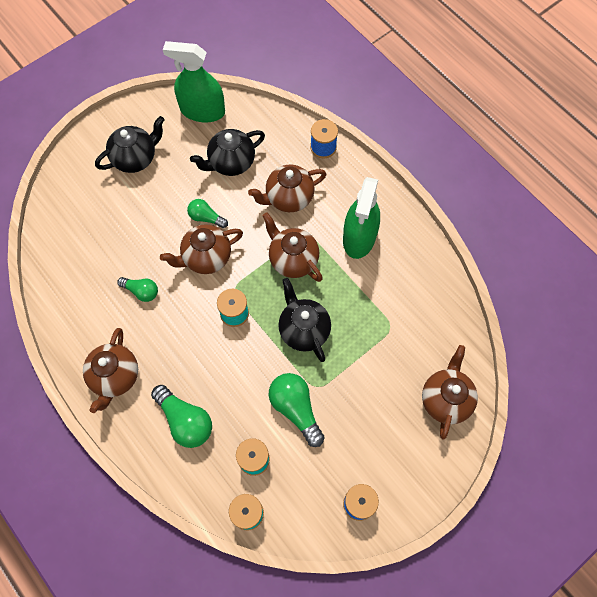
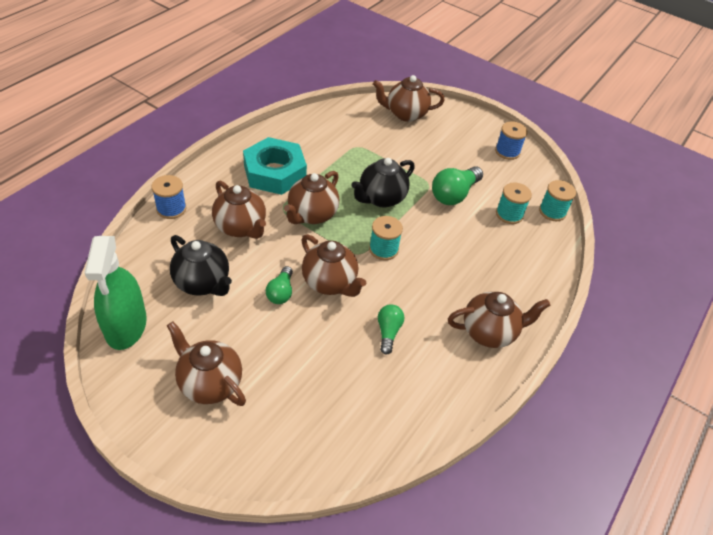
camera: 110 degrees left, 20 degrees down
black teapot [95,116,164,173] -> brown teapot [167,322,246,406]
green light bulb [151,385,212,448] -> none
green spray bottle [343,177,380,259] -> turquoise nut [243,137,307,195]

